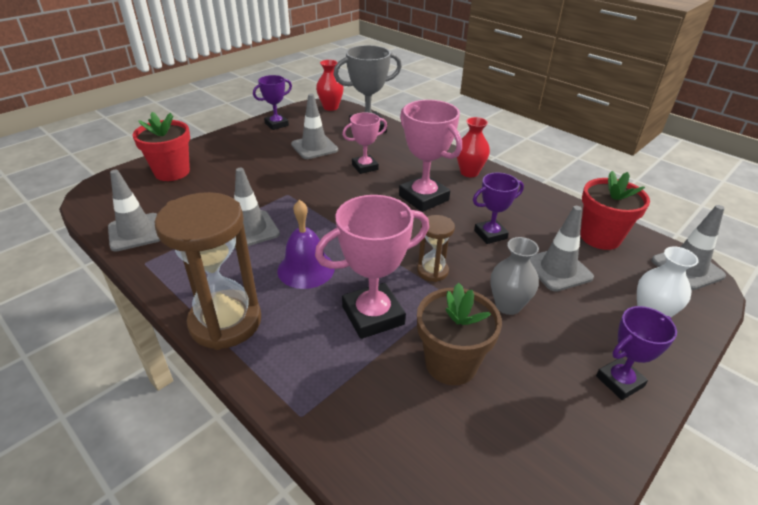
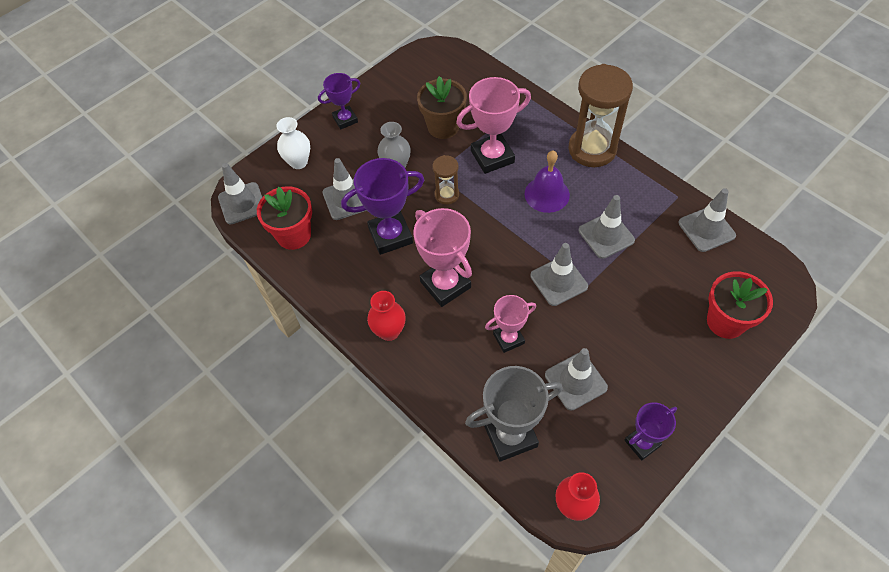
camera: 175 degrees left, 20 degrees up
purple trophy [473,173,524,244] -> purple trophy [341,158,424,255], size x1.63
none -> grey traffic cone [530,243,588,306]

